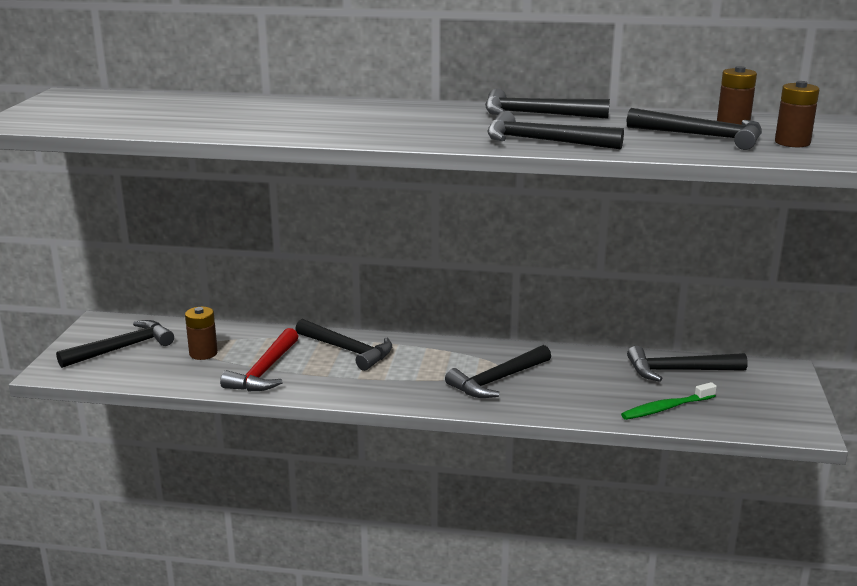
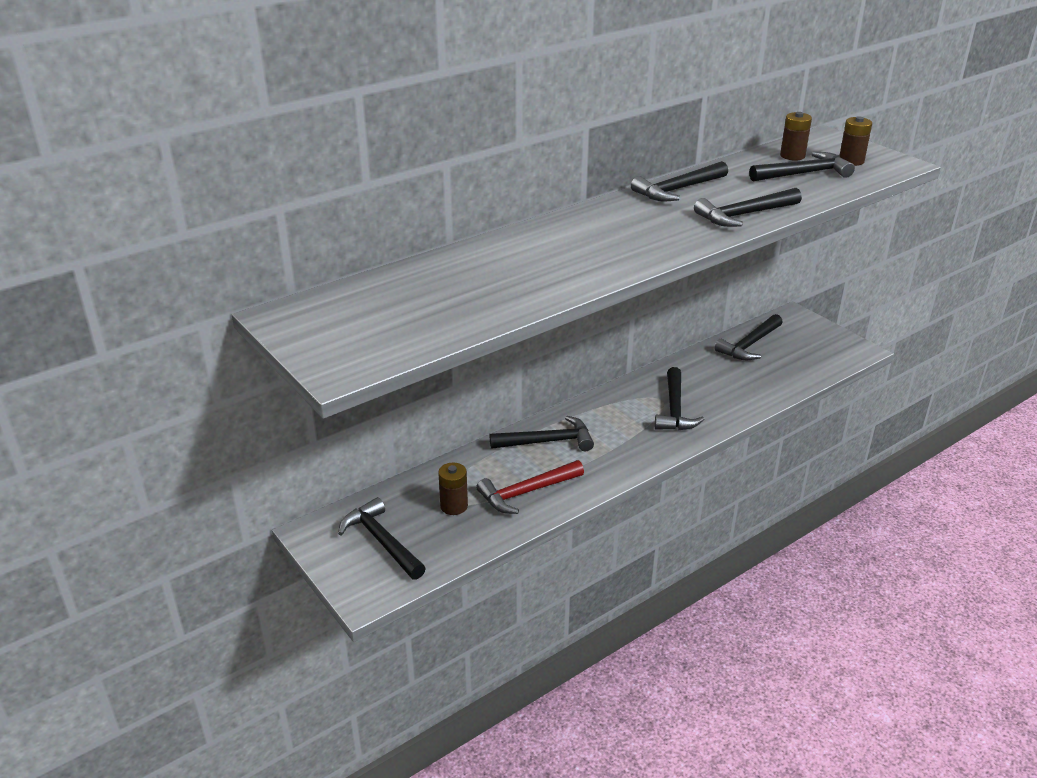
camera: 45 degrees left, 10 degrees up
black hammer [56,320,174,368] -> black hammer turned 45 degrees counterclockwise [338,497,426,580]
red hammer [220,328,299,392] -> red hammer turned 90 degrees clockwise [476,460,584,514]
green toothbrush [621,382,717,420] -> none

